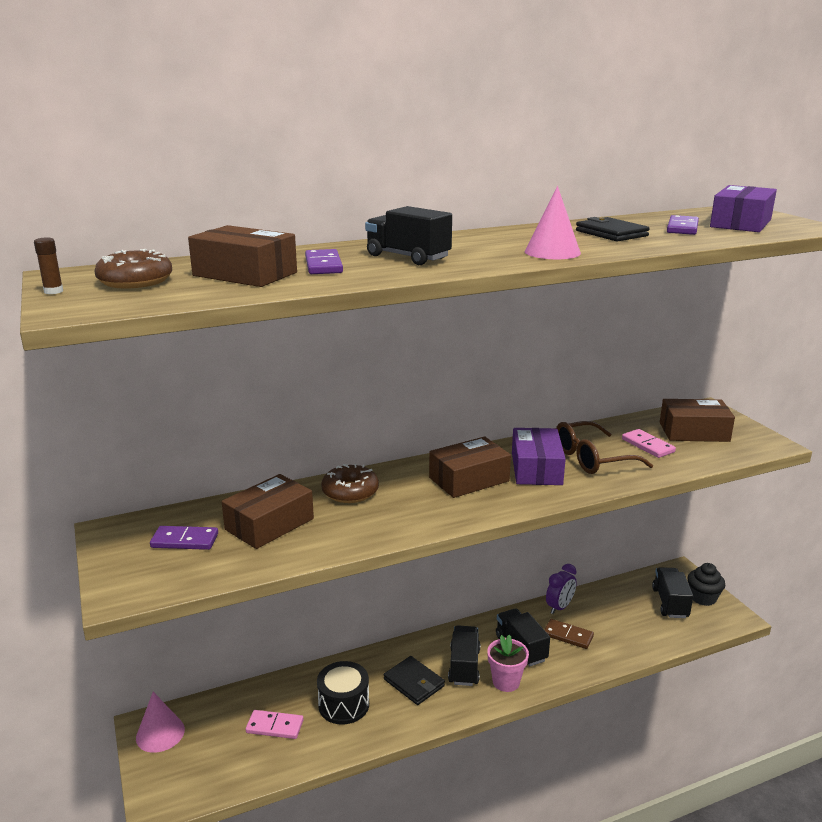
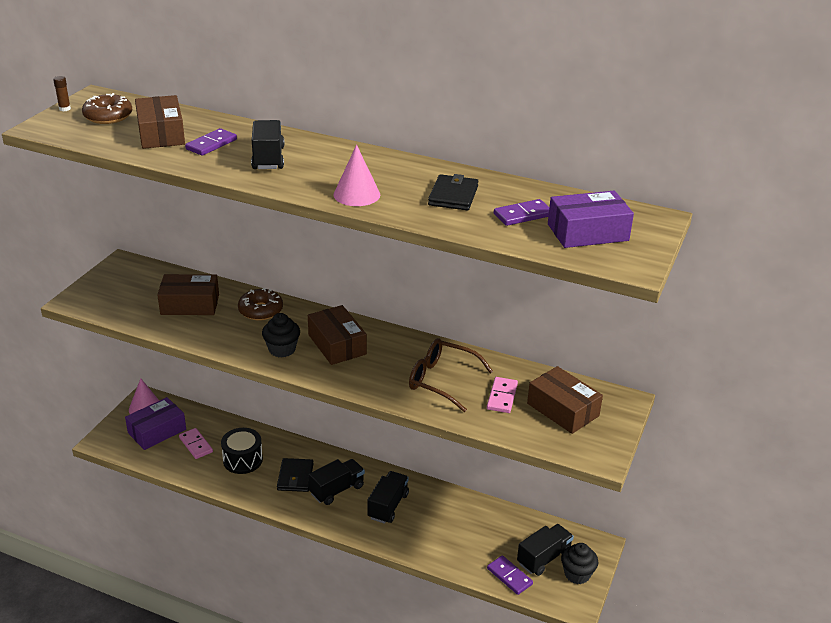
camera: 45 degrees right, 10 degrees up
purple domino [150,526,218,550] -> purple domino moved to [487,555,533,595]
brown box [429,436,511,498] -> brown box turned 45 degrees clockwise [308,305,367,365]
pink flower pot [487,635,529,692] -> none
purple box [512,428,566,485] -> purple box moved to [125,397,186,450]
brown domino [544,619,594,649] -> none
purple clock [546,564,577,614] -> none
none -> black cupcake [262,313,300,358]

